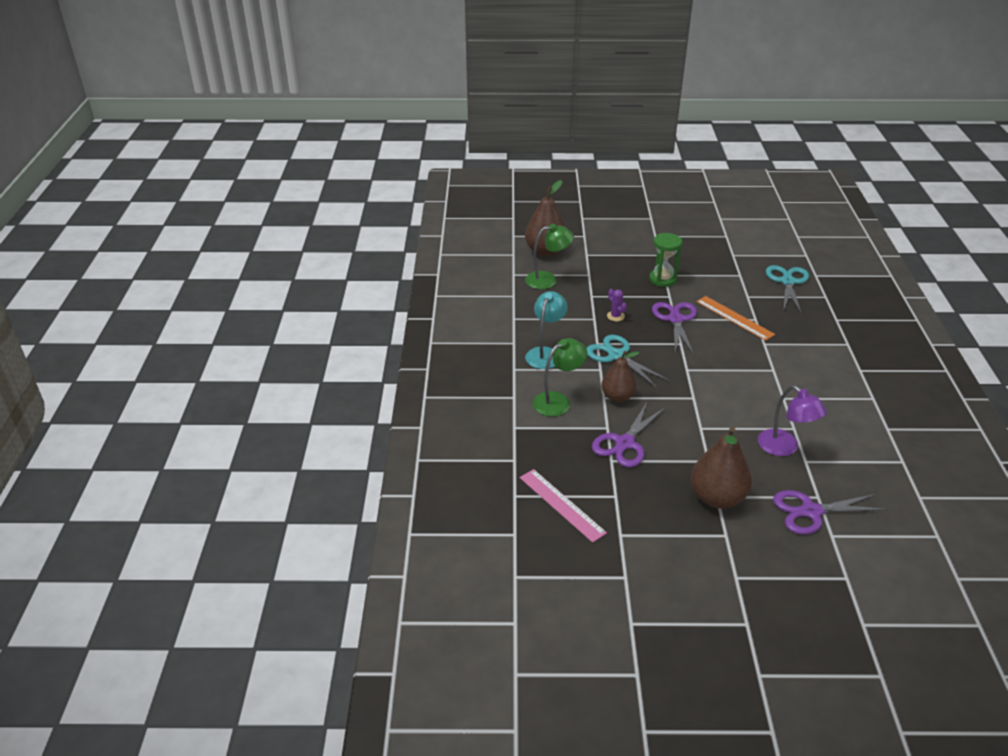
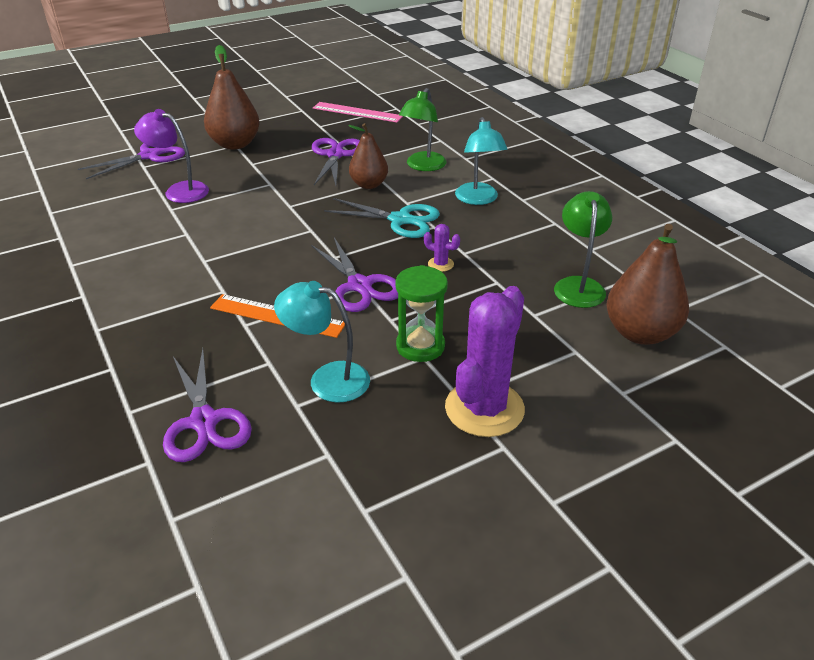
camera: 150 degrees right, 0 degrees up
green lamp [525,224,574,289] -> green lamp turned 135 degrees clockwise [554,191,612,308]
turquoise scissors [766,265,809,312] -> purple scissors [163,349,252,462]
none -> turquoise lamp [274,281,370,403]
none -> purple cactus [445,286,525,437]

